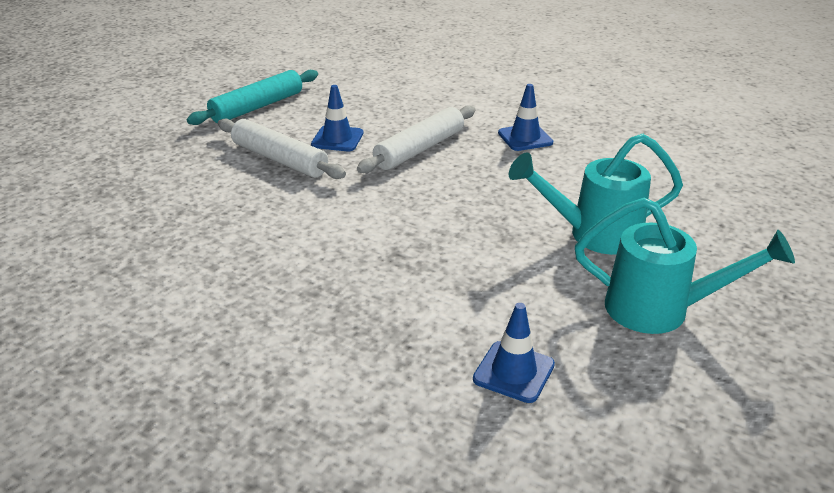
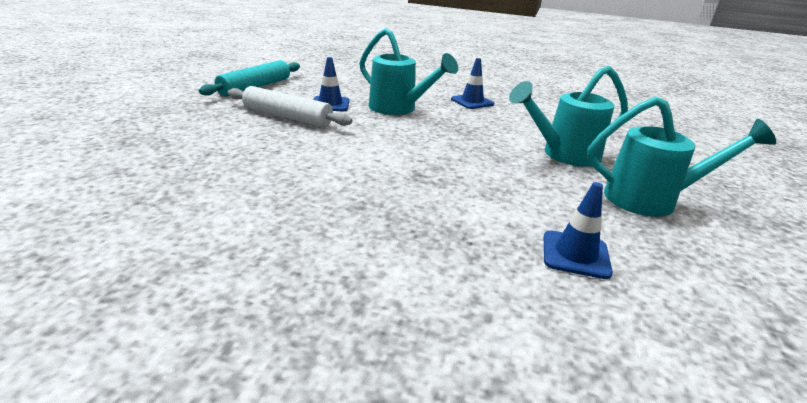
camera: 15 degrees left, 5 degrees down
white rolling pin [357,105,476,173] -> turquoise watering can [360,28,458,115]

